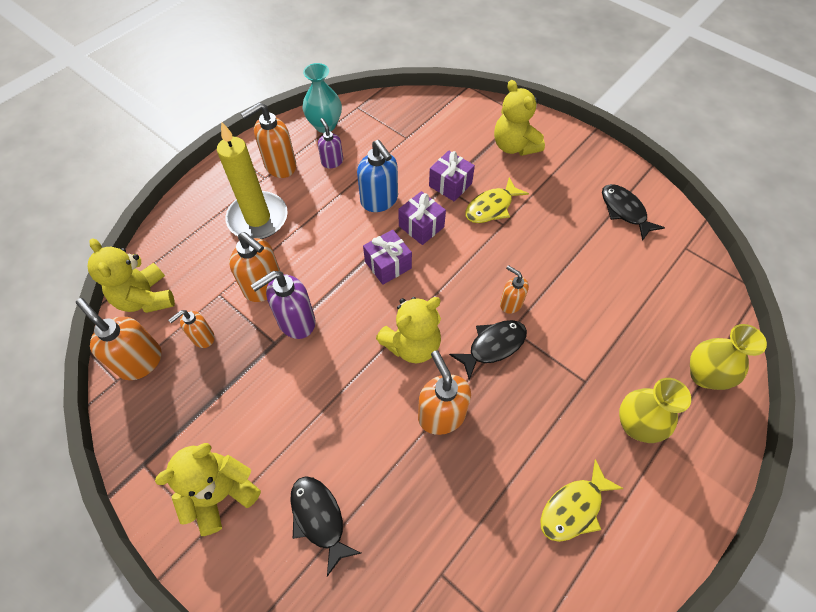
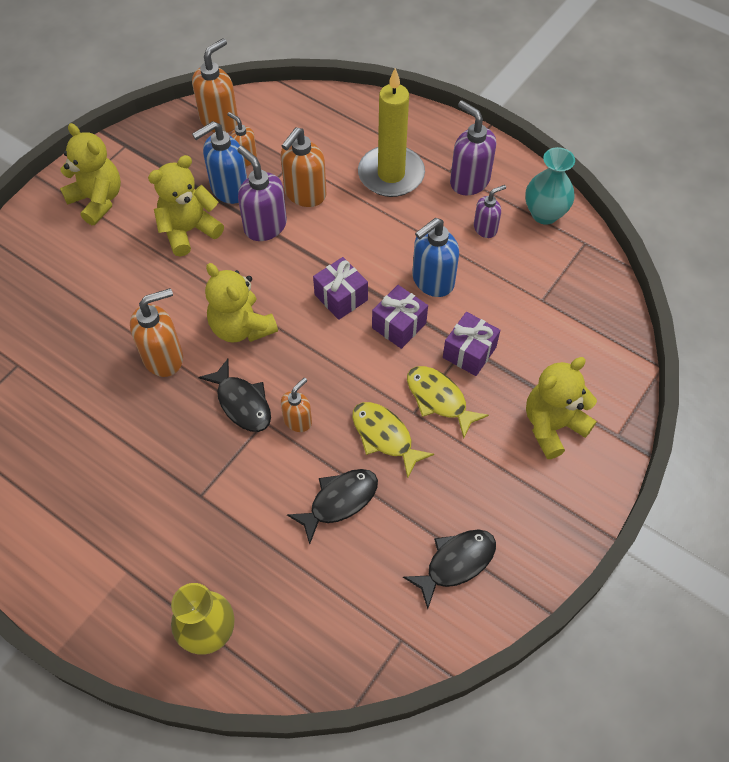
camera: 85 degrees right, 0 degrees up
yellow teddy bear [88,238,175,313] -> yellow teddy bear moved to [148,155,224,256]
orange soap dispenser [241,103,296,178] -> purple soap dispenser [450,100,496,195]
black fish [290,476,361,577] -> black fish moved to [287,469,378,544]
yellow fish [540,459,624,542] -> yellow fish moved to [352,402,434,479]
yellow vase [619,378,691,443] -> none
none -> blue soap dispenser [192,121,247,204]

